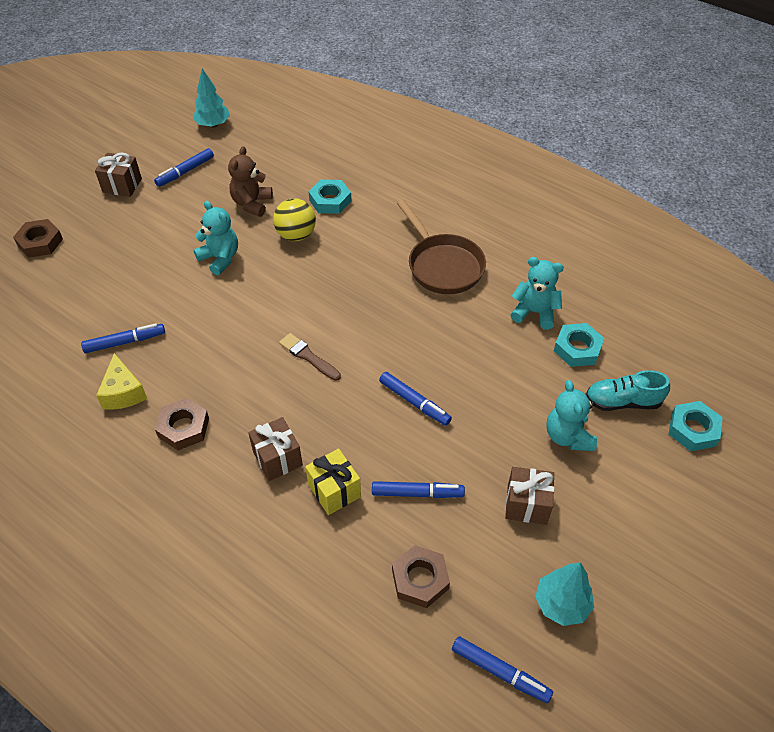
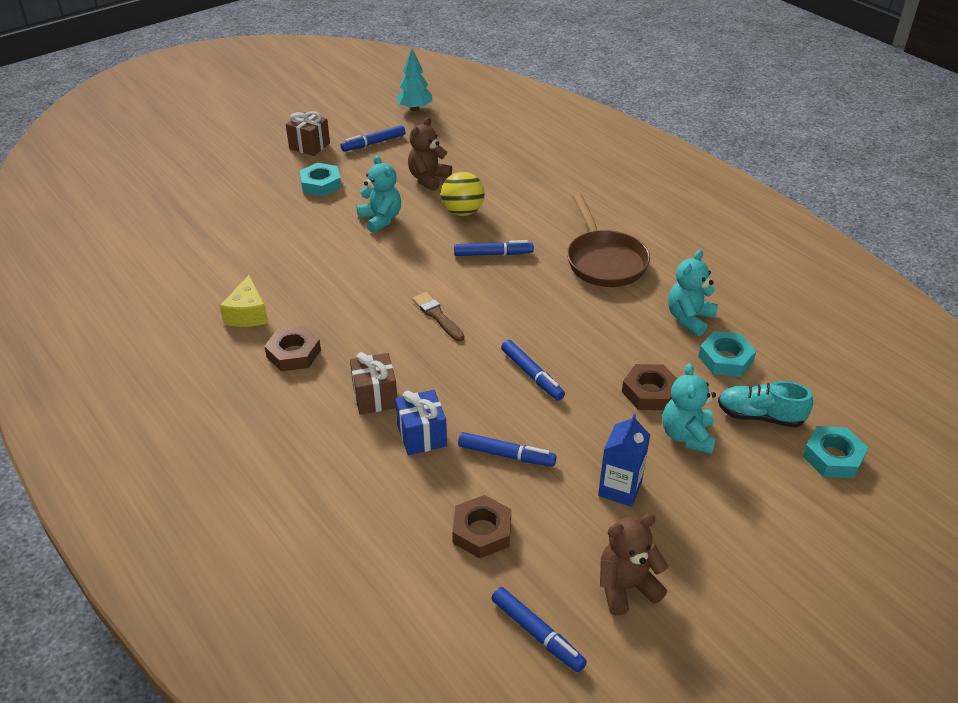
camera: 15 degrees right, 10 degrees down
brown nut [13,219,63,258] -> brown nut moved to [622,364,677,410]
blue marker [81,323,165,353] -> blue marker moved to [454,240,534,256]
yellow gift [305,449,361,515] -> blue gift [395,390,447,455]
turquoise nut [308,179,351,214] -> turquoise nut moved to [300,163,341,197]
brown gift [505,467,554,525] -> blue carton [598,413,650,507]
turquoise teddy bear [511,257,564,330] -> turquoise teddy bear turned 90 degrees counterclockwise [668,250,718,336]
turquoise tree [535,562,594,626] -> brown teddy bear [600,514,668,615]

